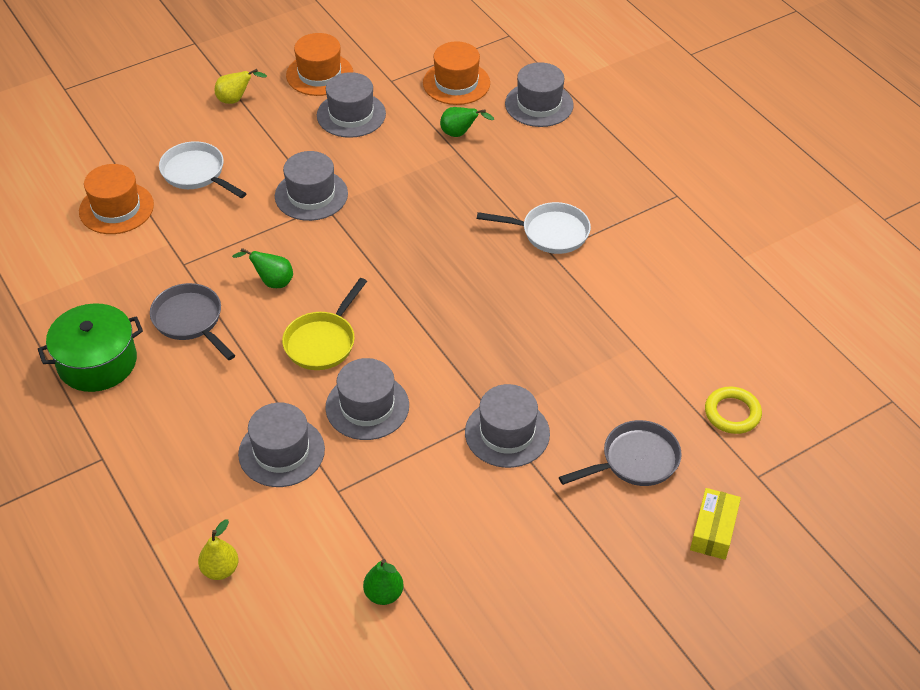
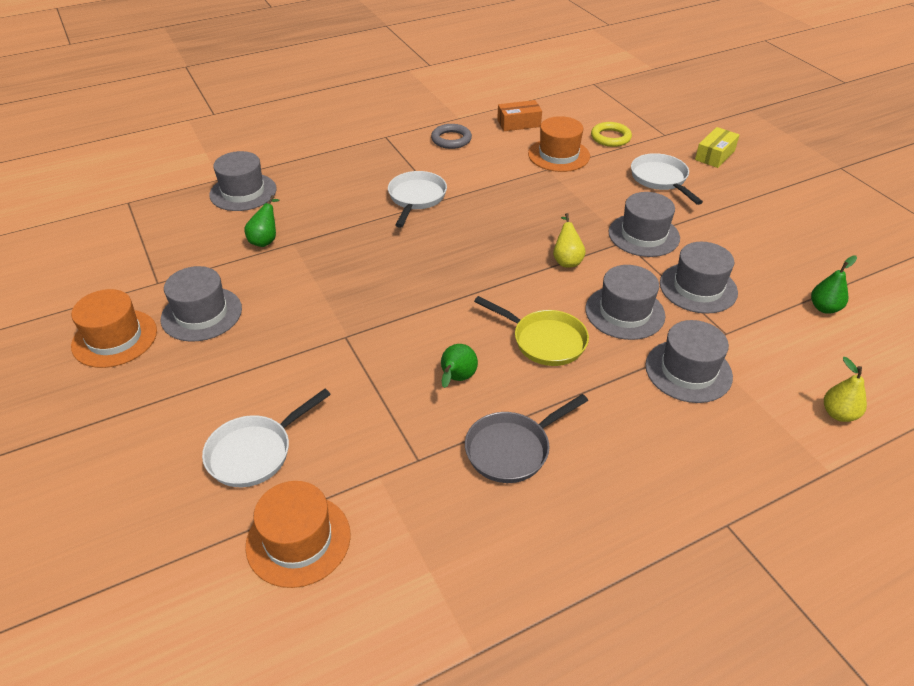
camera: 85 degrees left, 5 degrees down
green pot [38,303,143,392] -> none
yellow pear [214,69,267,104] -> yellow pear moved to [553,213,586,268]
grey hat [275,151,348,221] -> grey hat moved to [660,242,738,314]
orange hat [423,41,490,105] -> orange hat moved to [528,116,590,172]
grey pan [559,420,682,486] -> white pan [631,153,703,205]
yellow box [690,488,741,560] -> yellow box turned 75 degrees counterclockwise [695,127,740,168]
none -> grey ring [431,124,472,149]
none -> orange box [497,100,542,131]

